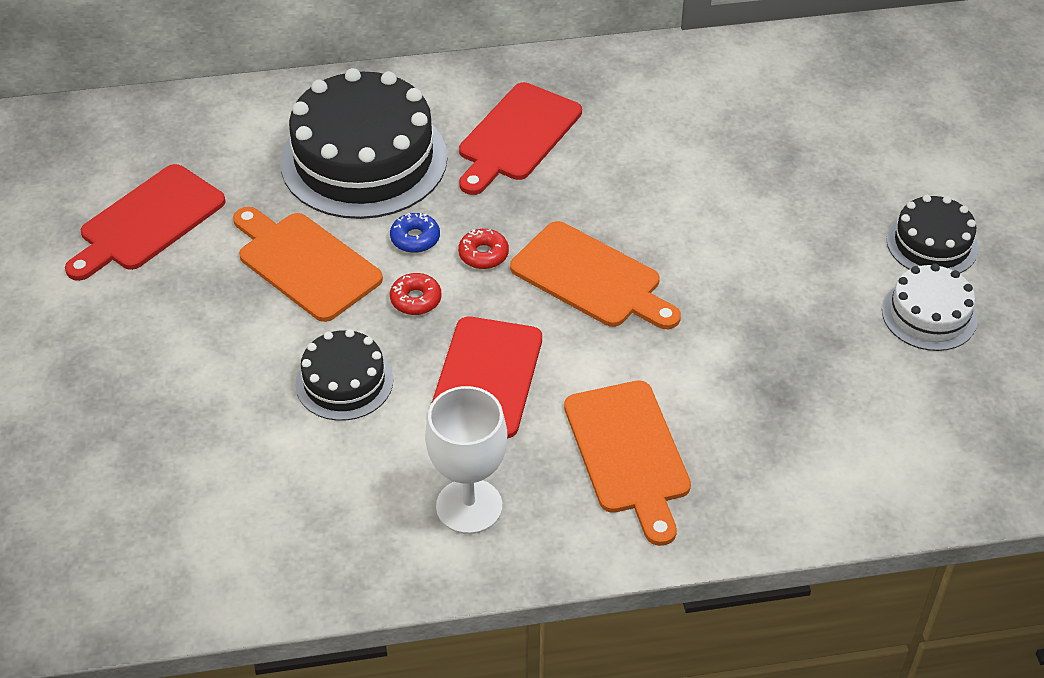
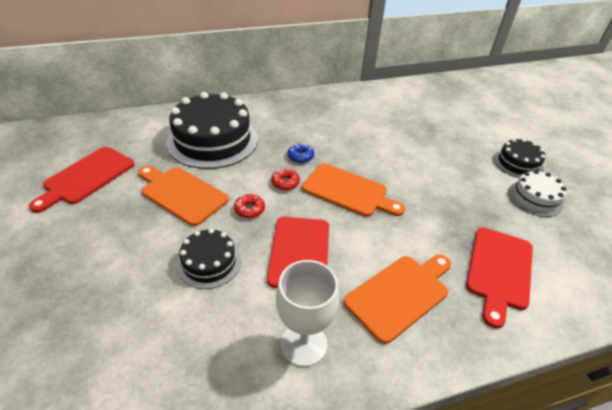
camera: 10 degrees left, 5 degrees down
blue donut [390,213,440,253] -> blue donut moved to [288,143,314,163]
red cutting board [459,82,582,195] -> red cutting board moved to [466,227,533,329]
orange cutting board [564,380,691,546] -> orange cutting board turned 105 degrees counterclockwise [344,255,451,344]

